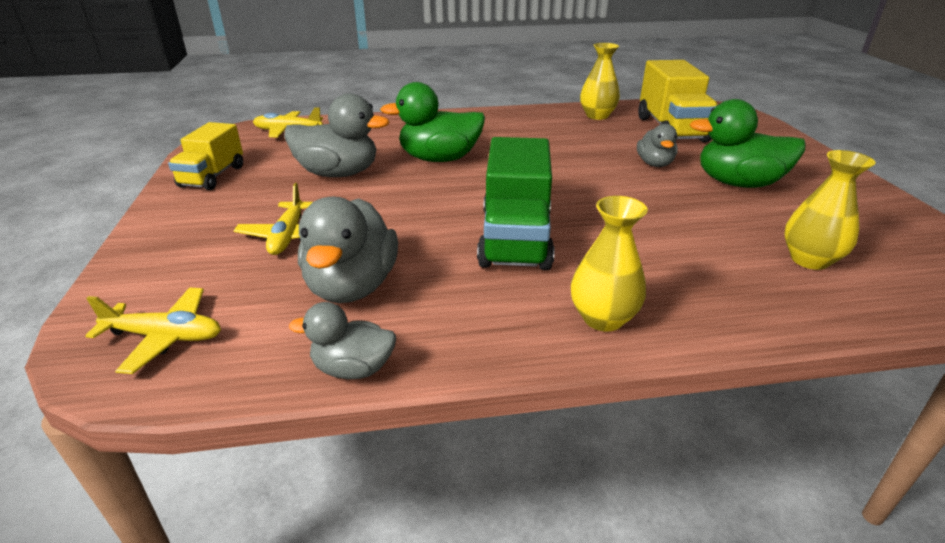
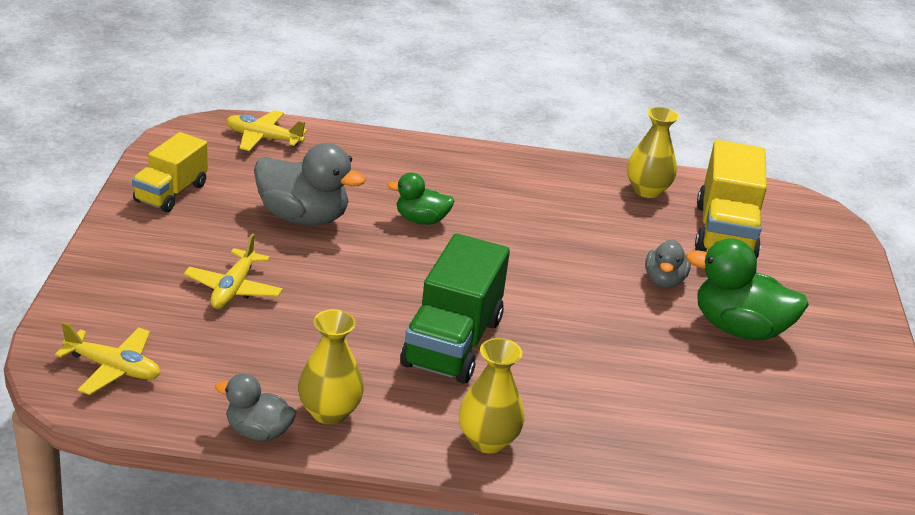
camera: 10 degrees right, 0 degrees up
grey duck [298,197,398,303] -> none
green duck [380,82,485,162] -> green duck [388,173,455,225], size x0.58
yellow vase [784,150,876,270] -> yellow vase moved to [298,309,364,425]

